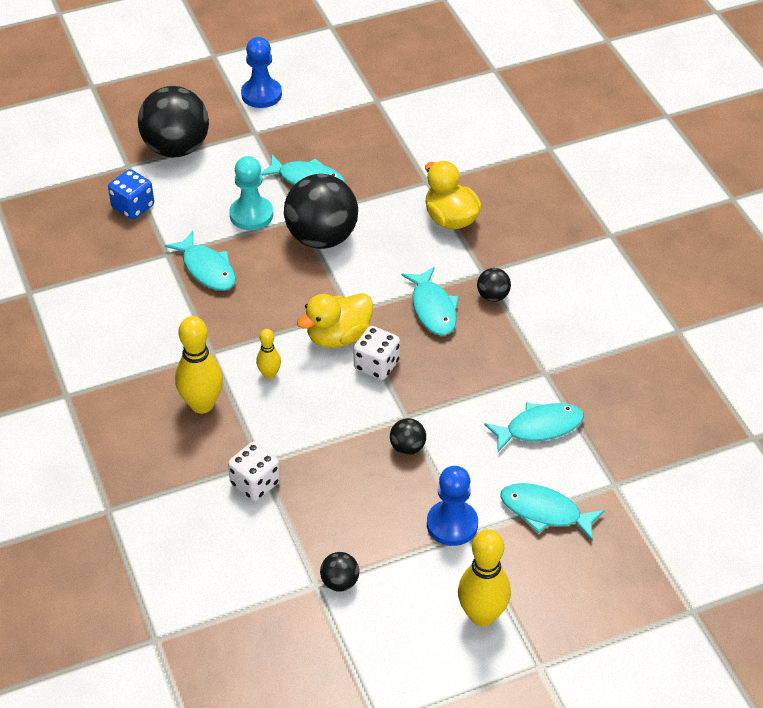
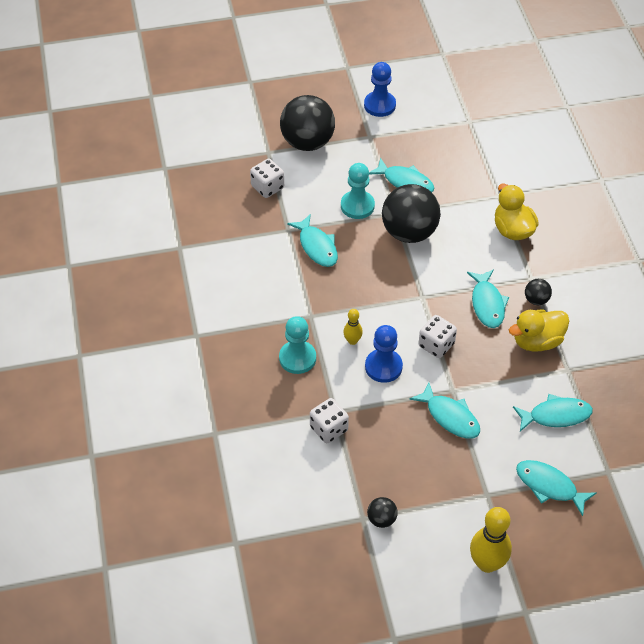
camera: 10 degrees right, 5 degrees up
blue dice [108,169,154,219] -> white dice [250,159,284,198]
yellow bowling pin [175,316,223,414] -> turquoise pawn [279,316,316,374]
yellow duck [297,293,373,348] -> yellow duck moved to [509,309,569,352]
black ball [390,418,426,455] -> turquoise fish [409,382,480,439]
blue pawn [427,466,478,546] -> blue pawn moved to [365,325,403,383]

